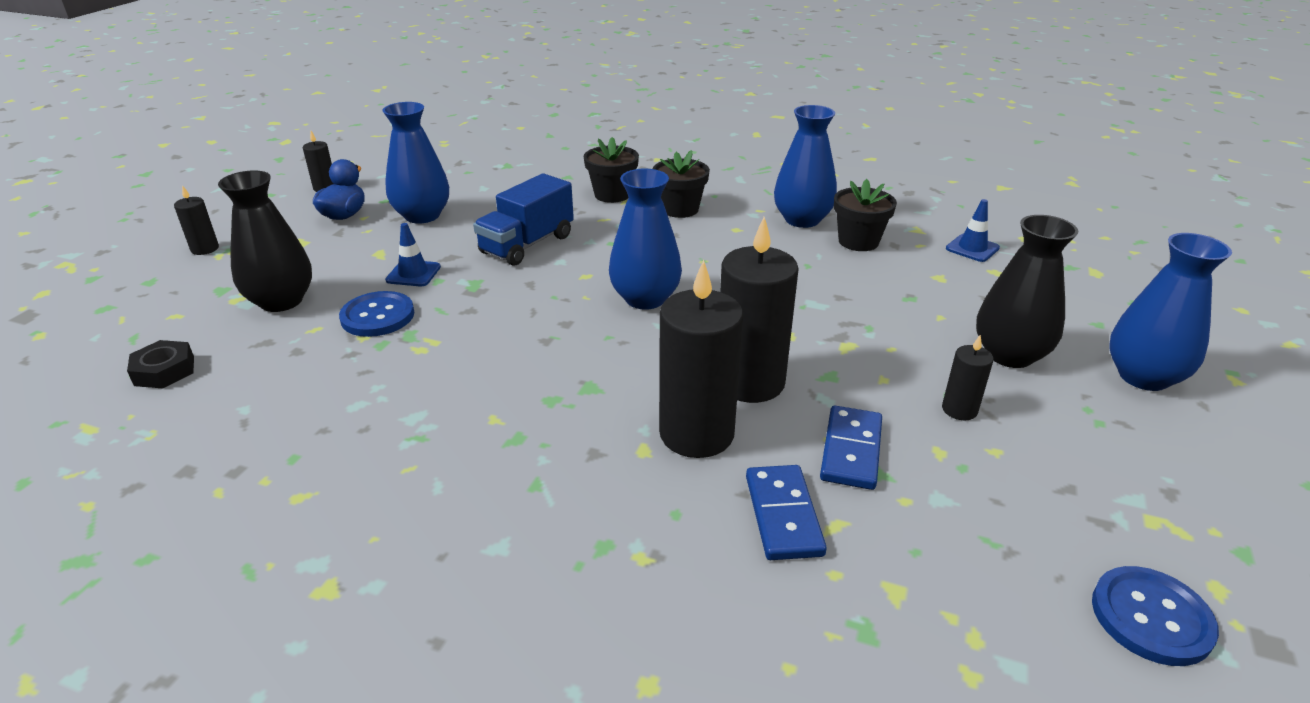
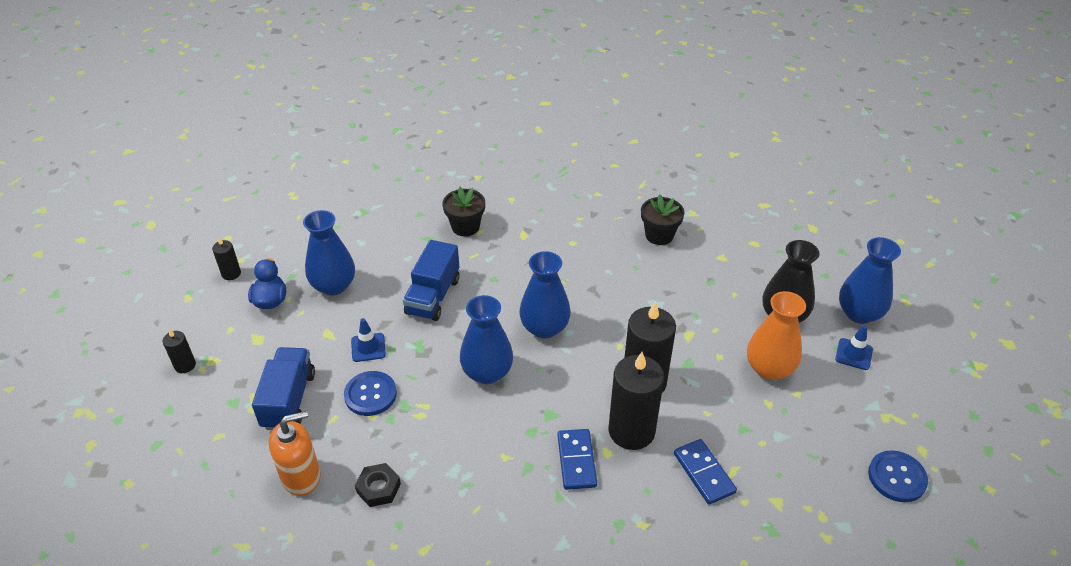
camera: 20 degrees left, 10 degrees up
black nut [127,340,194,388] -> black nut moved to [355,463,401,507]
black vase [218,170,312,312] -> blue truck [252,347,315,430]
black flower pot [653,150,710,218] -> none
blue vase [774,105,837,228] -> blue vase moved to [460,295,513,384]
blue domino [820,406,882,490] -> blue domino moved to [557,429,597,490]
black candle [942,335,993,420] -> orange vase [747,291,806,380]
blue traffic cone [946,199,1000,262] -> blue traffic cone moved to [835,325,873,370]
none -> orange soap dispenser [269,411,321,496]

